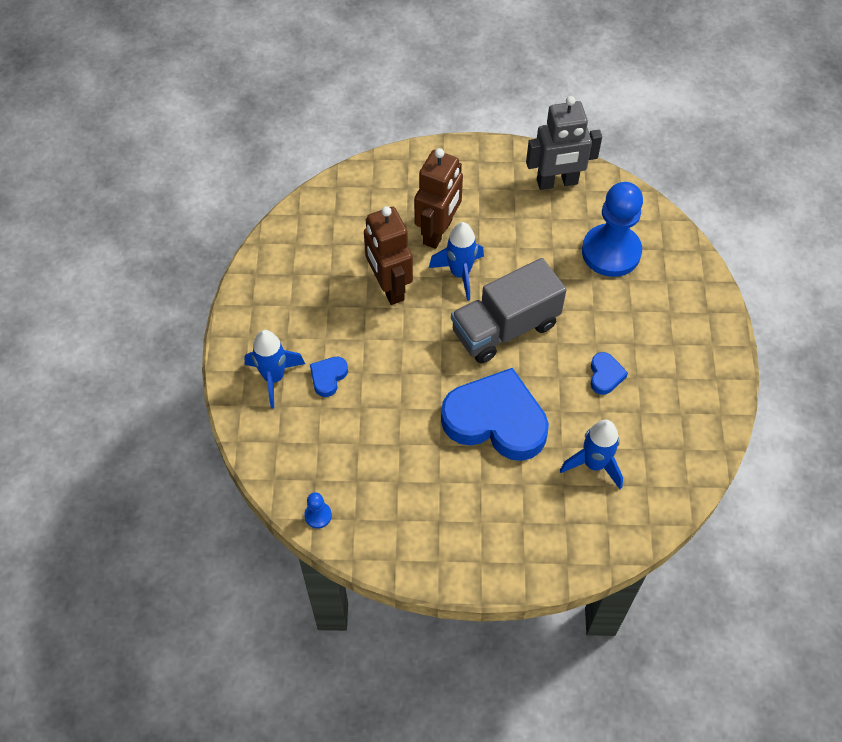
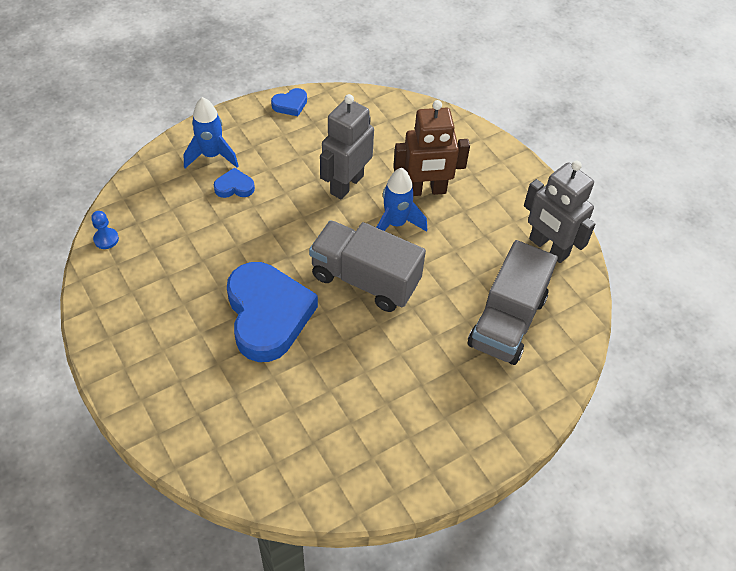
camera: 55 degrees right, 5 degrees down
brown robot [364,206,413,305] -> grey robot [320,94,374,200]
blue rocket [560,420,623,489] -> none
blue pawn [582,182,643,277] -> grey truck [468,240,558,365]
blue heart [591,352,628,395] -> blue heart moved to [271,88,307,116]

